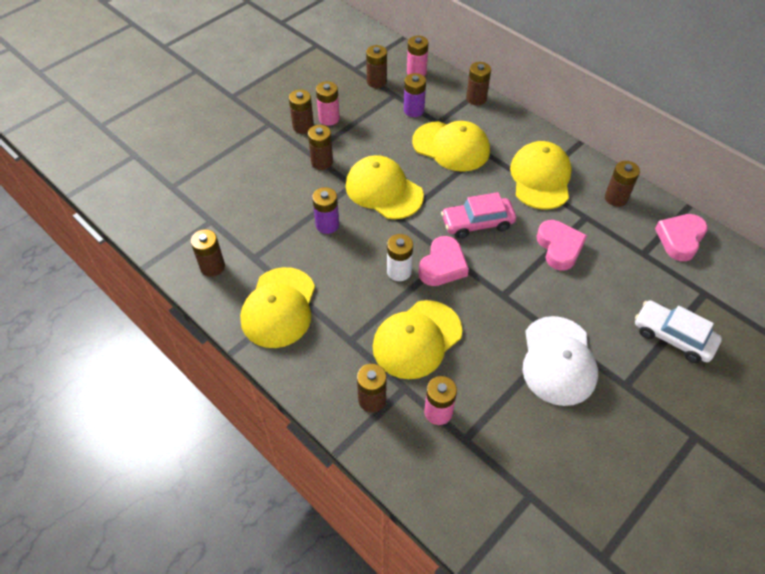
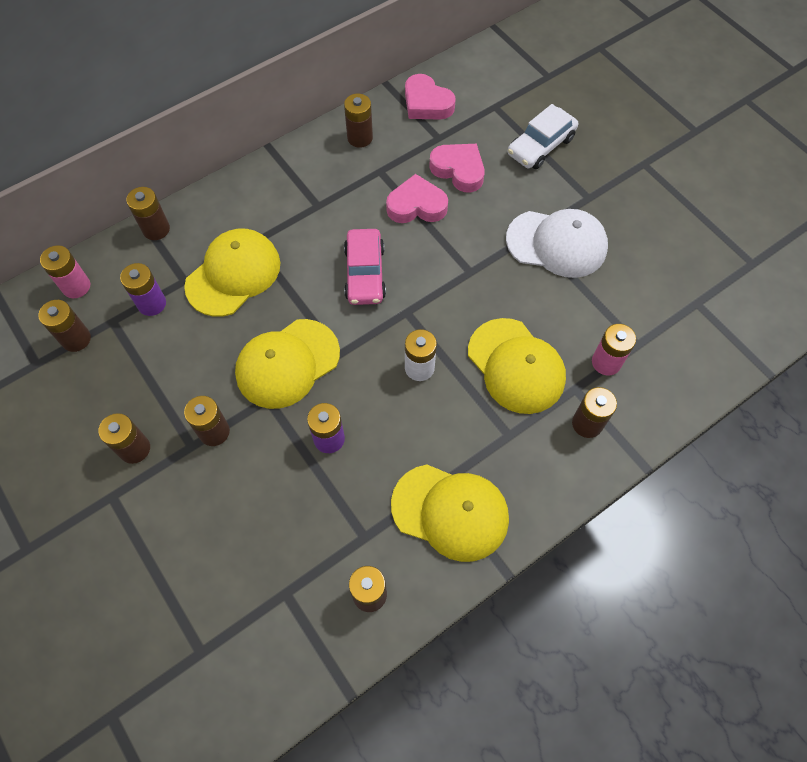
camera: 80 degrees left, 10 degrees up
pink battery [316,81,340,126] -> none
pink heart [418,236,469,286] -> pink heart moved to [429,144,485,193]
yellow cap [510,141,572,210] -> none

